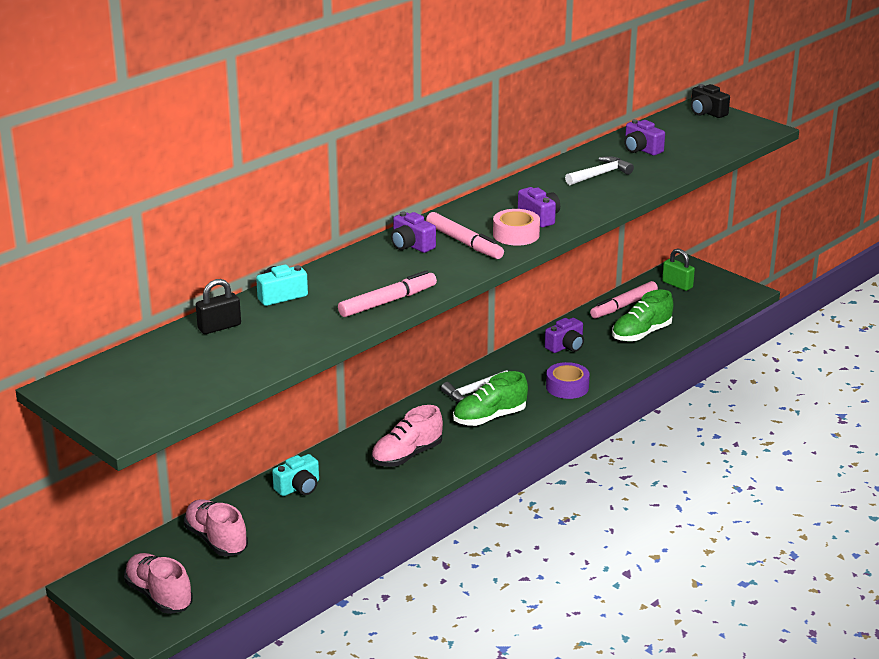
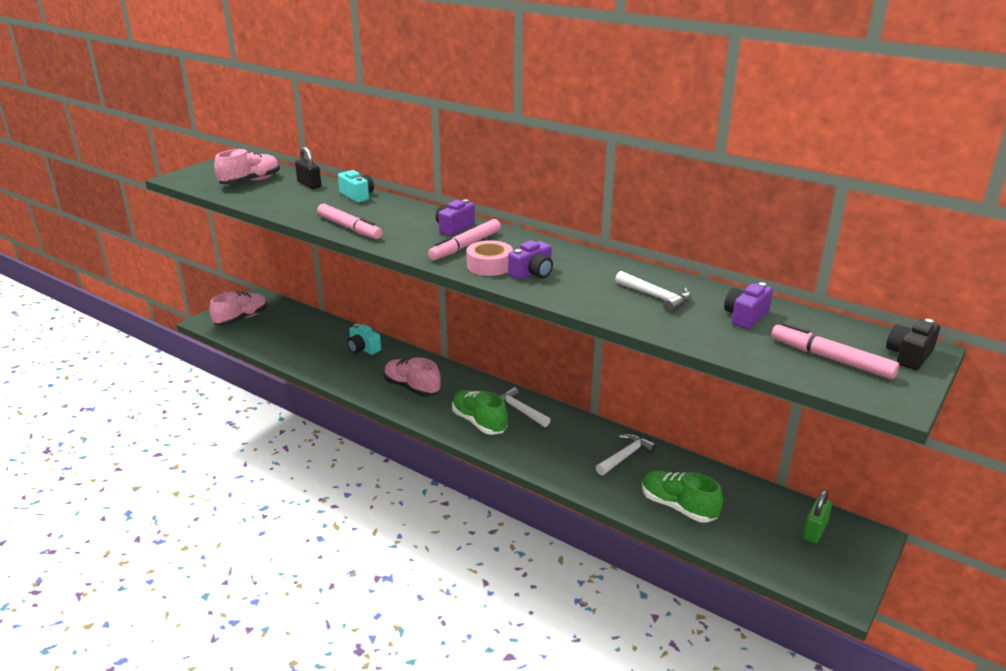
camera: 80 degrees right, 0 degrees up
pink shoe [184,499,248,556] -> pink shoe moved to [214,149,280,185]
purple camera [545,318,584,353] -> white hammer [596,434,656,475]
purple tape [546,362,590,399] -> none
pink marker [590,281,658,318] -> pink marker moved to [771,322,899,379]

